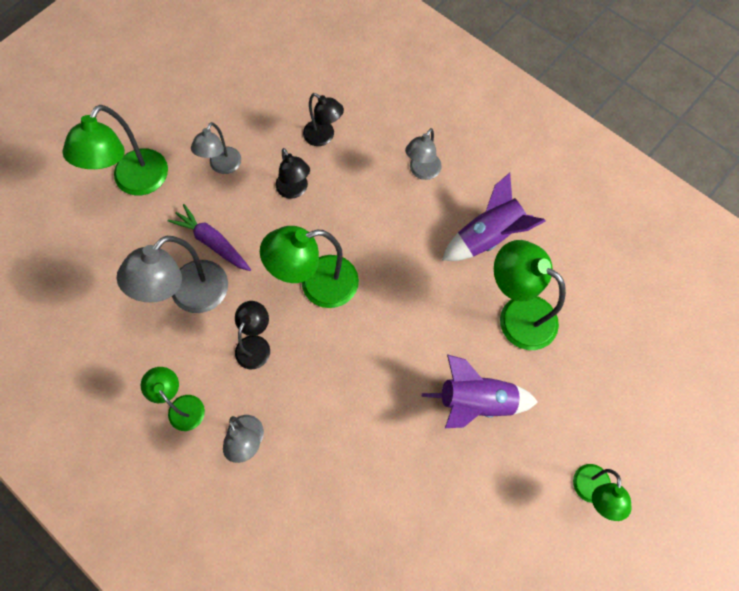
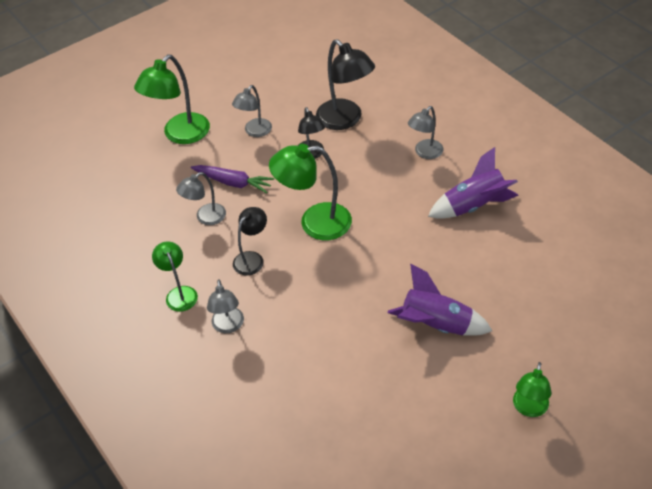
camera: 15 degrees right, 20 degrees down
grey lamp [117,236,228,313] -> grey lamp [176,172,226,225], size x0.60
purple carrot [167,204,251,271] -> purple carrot turned 150 degrees clockwise [191,165,274,193]
black lamp [303,93,344,146] -> black lamp [316,39,375,130], size x1.68
green lamp [494,240,566,350] -> none

